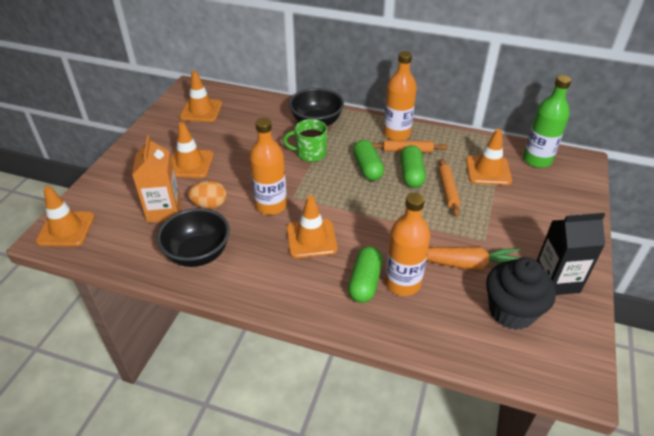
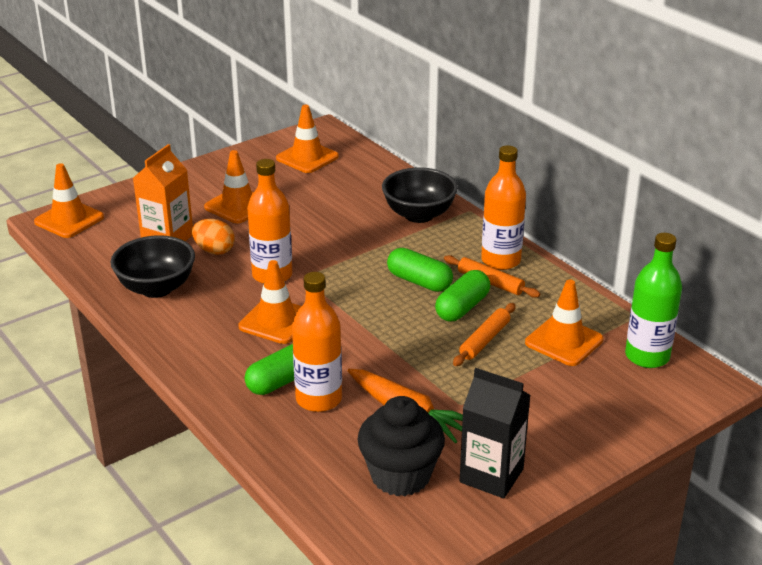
camera: 35 degrees right, 10 degrees down
green mug [283,119,327,162] -> none
green capsule [353,140,384,181] -> green capsule turned 75 degrees counterclockwise [387,248,453,292]

